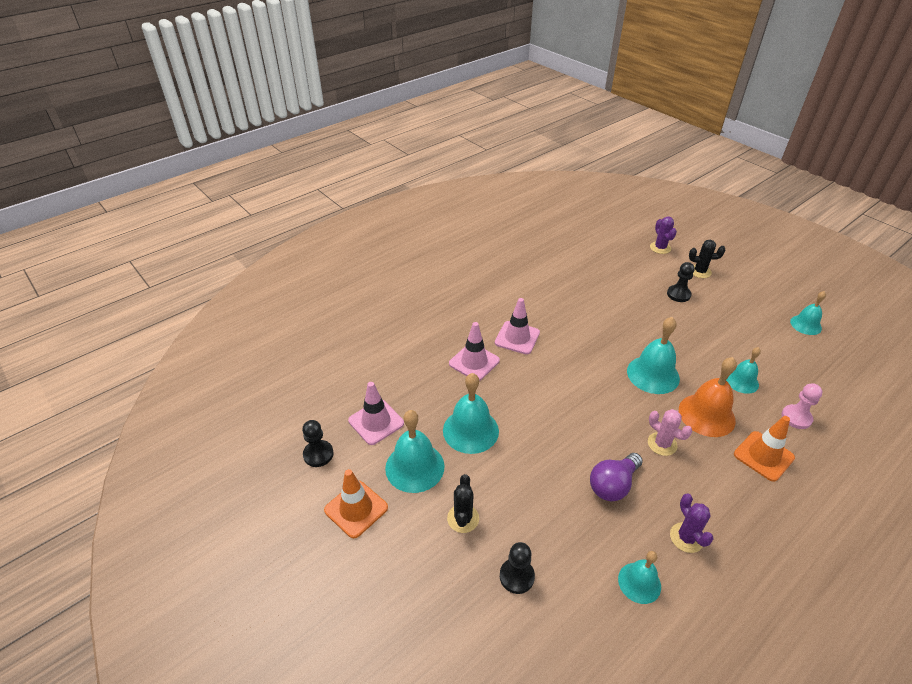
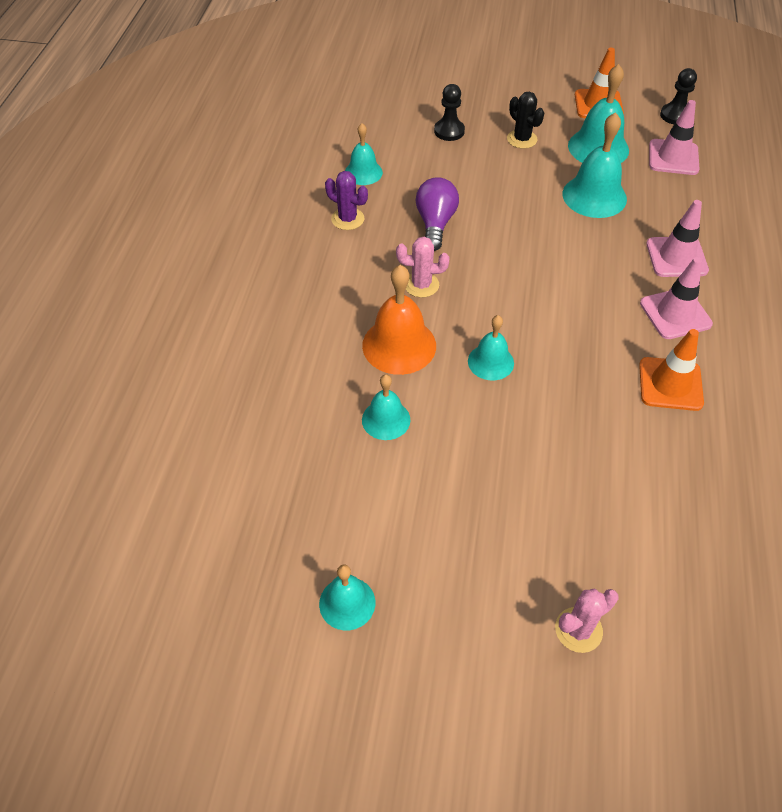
camera: 140 degrees right, 10 degrees up
turquoise bell [627,317,680,394] -> turquoise bell [468,315,514,380], size x0.62
purple cactus [650,217,677,254] -> none
black pawn [667,262,695,302] -> none
black cactus [689,240,725,278] -> pink cactus [555,589,619,653]
orange traffic cone [734,416,795,482] -> orange traffic cone moved to [639,329,704,411]
pink pawn [781,383,822,429] -> none

